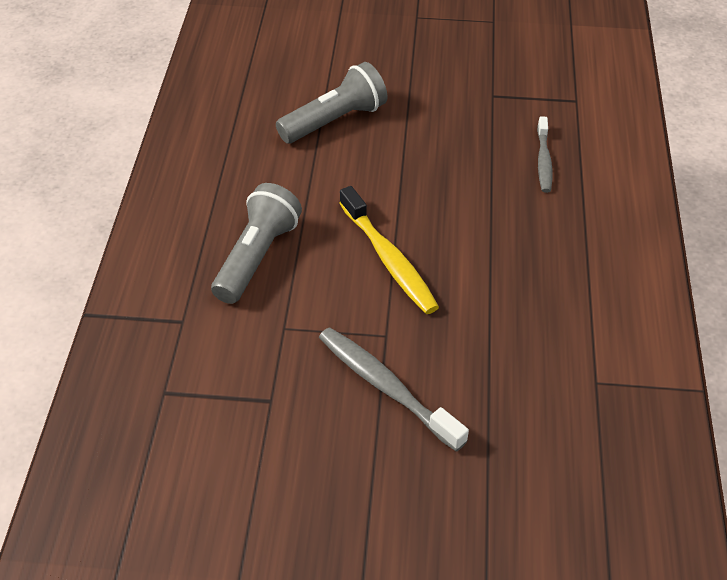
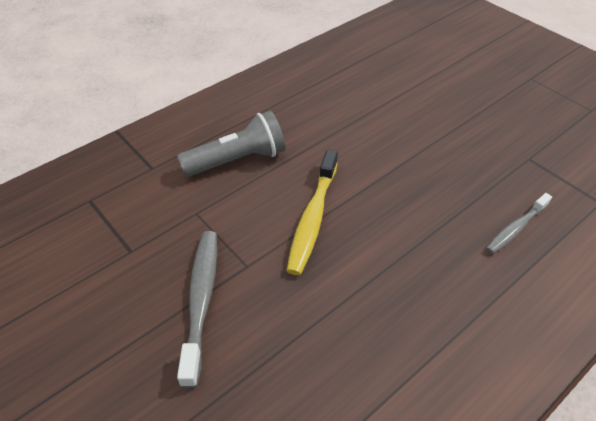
camera: 45 degrees right, 0 degrees up
grey flashlight [276,62,387,143] -> none

